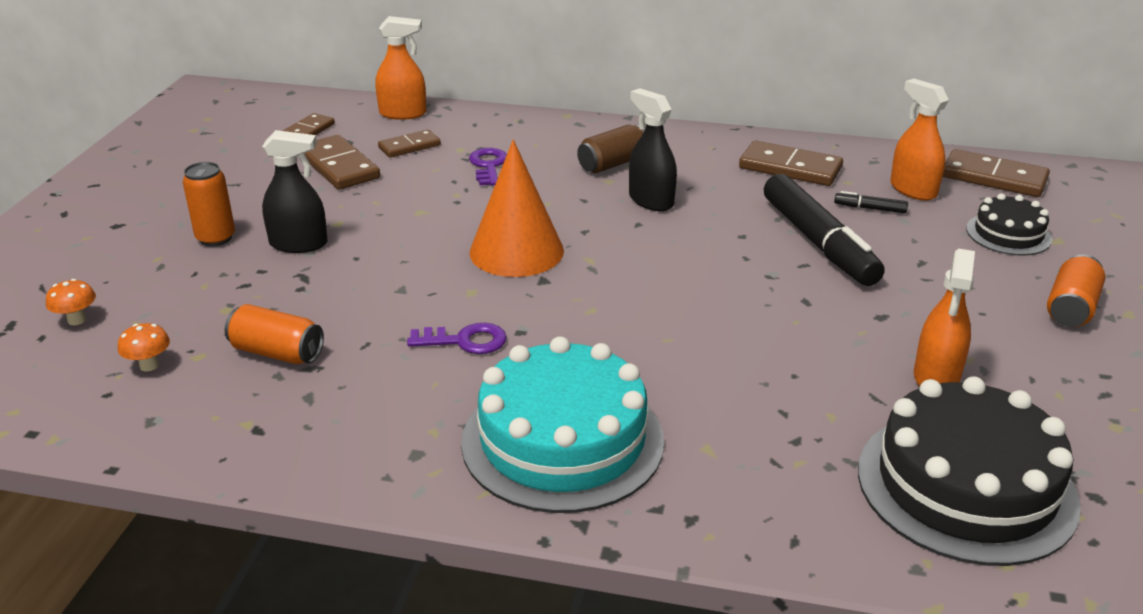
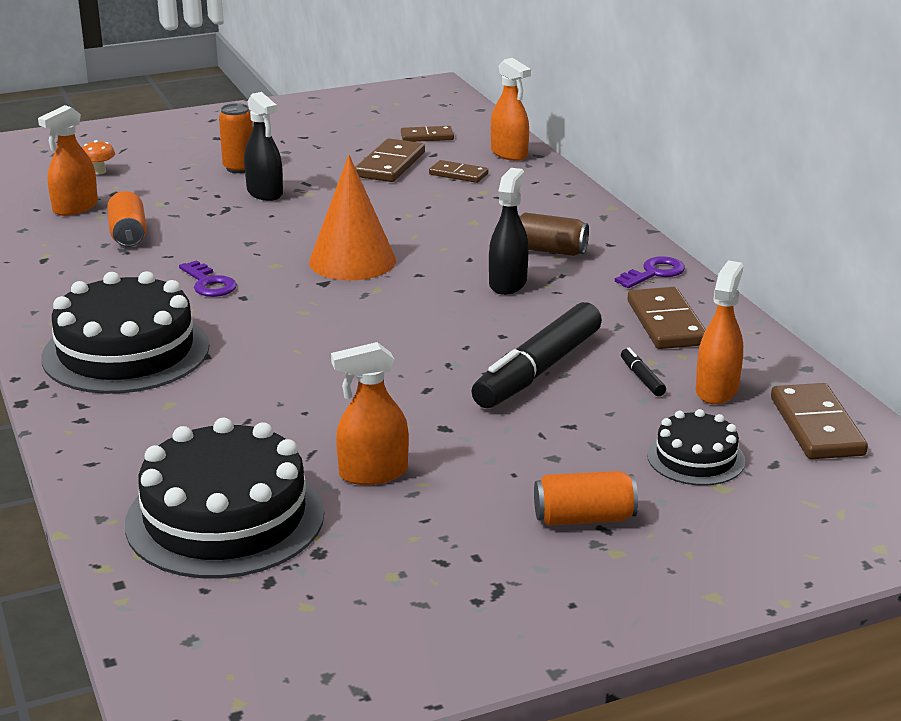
camera: 55 degrees right, 5 degrees down
orange mushroom [118,323,170,372] -> orange spray bottle [38,105,98,216]
turquoise cake [461,336,664,513] -> black cake [41,271,209,394]
purple key [469,148,507,185] -> purple key moved to [615,256,685,288]

